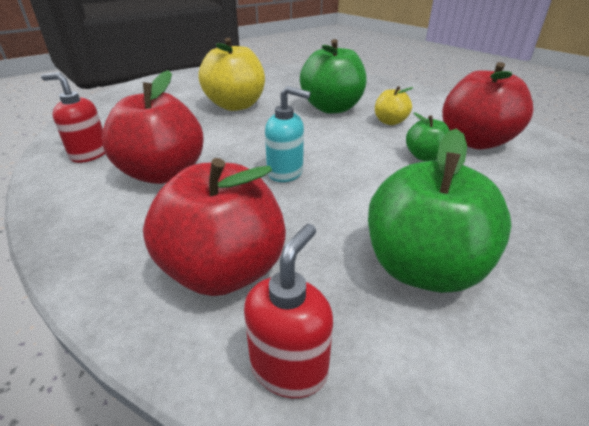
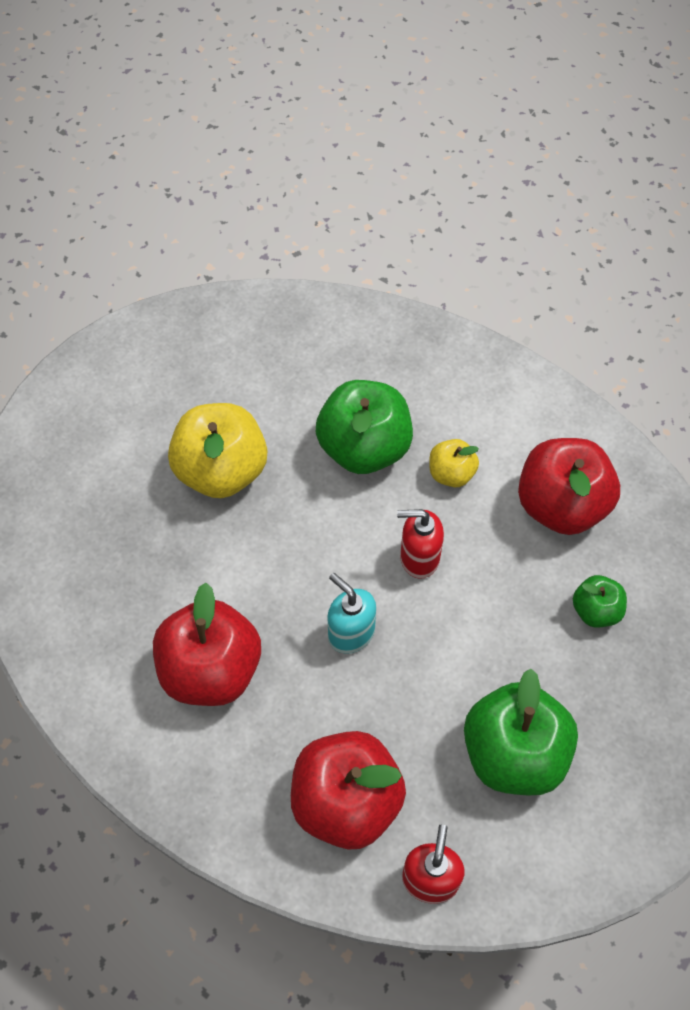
camera: 15 degrees left, 25 degrees up
red soap dispenser [41,72,105,163] -> red soap dispenser moved to [397,509,444,579]
turquoise soap dispenser [265,86,311,182] -> turquoise soap dispenser turned 135 degrees counterclockwise [327,573,376,654]
green apple [406,113,450,161] -> green apple moved to [573,575,627,627]

